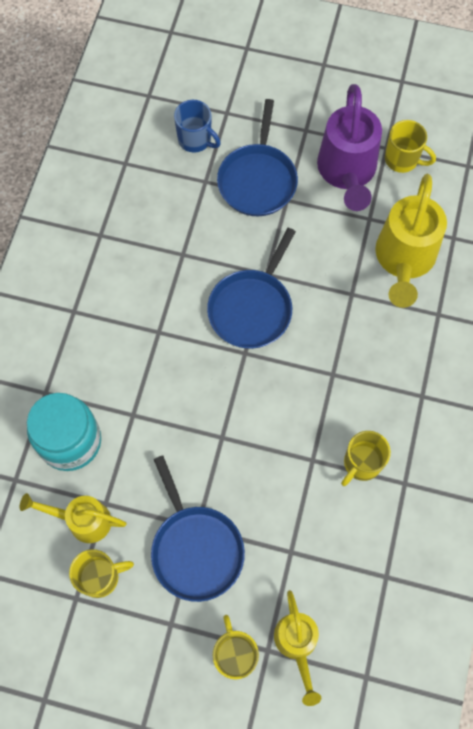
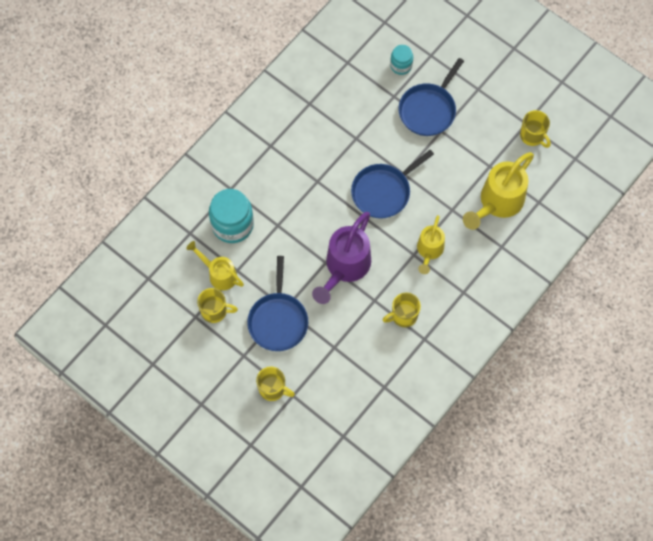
camera: 25 degrees right, 0 degrees up
blue mug [174,100,221,153] -> turquoise jar [390,45,413,75]
yellow mug [212,615,259,680] -> yellow mug turned 105 degrees clockwise [256,367,295,401]
yellow watering can [274,590,321,706] -> yellow watering can moved to [417,215,445,274]
purple watering can [317,84,382,211] -> purple watering can moved to [312,212,371,304]

